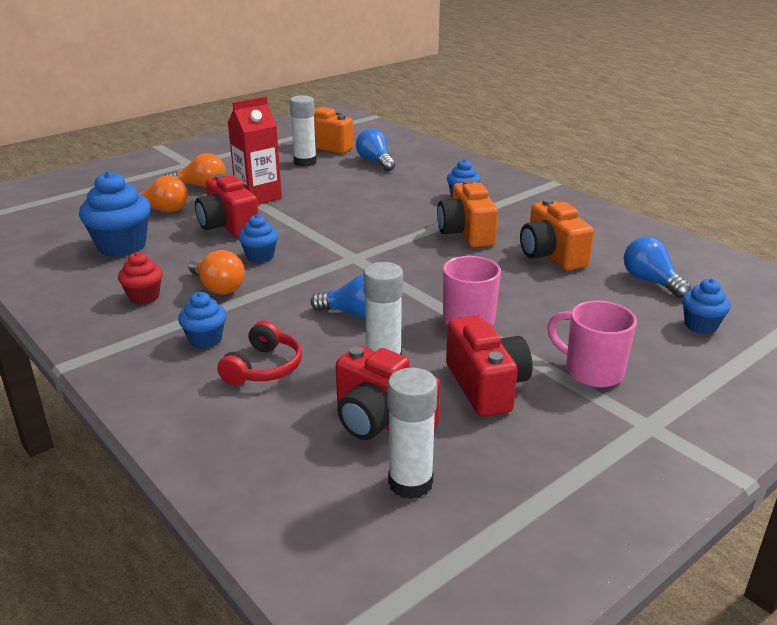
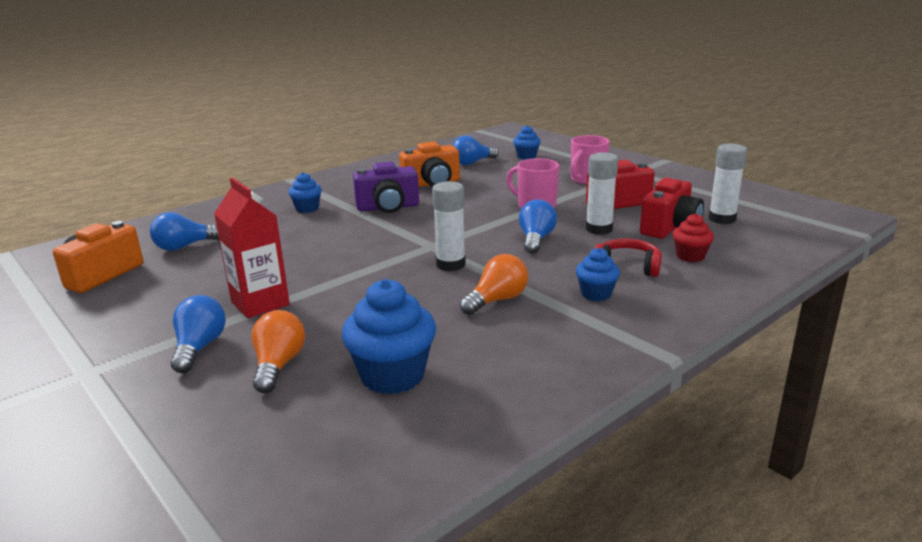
camera: 90 degrees left, 5 degrees down
red cupcake [118,252,163,304] -> red cupcake moved to [673,213,714,262]
orange light bulb [165,153,225,188] -> blue light bulb [171,295,226,373]
red camera [195,174,258,238] -> none
blue cupcake [239,214,278,263] -> none
white glue stick [290,95,317,167] -> white glue stick moved to [432,181,466,271]
orange camera [437,179,498,247] -> purple camera [353,162,419,213]

